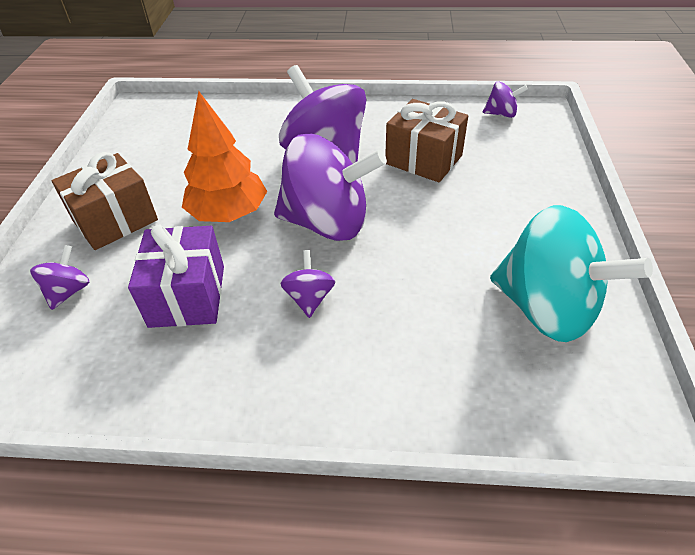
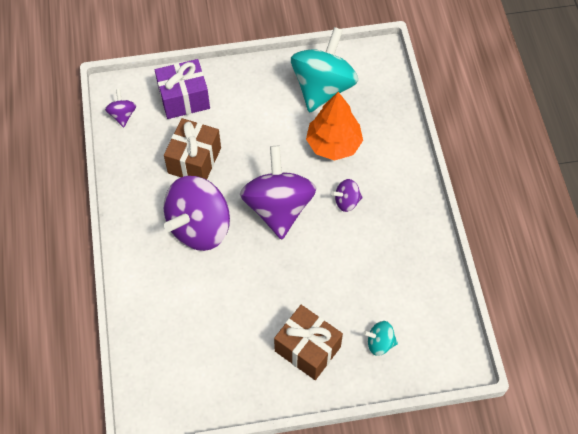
camera: 105 degrees left, 15 degrees up
purple spinning top [30,245,89,310] -> turquoise spinning top [363,321,398,356]
purple gift [128,225,224,328] -> purple gift moved to [155,59,210,119]
orange tree [182,91,267,222] -> orange tree moved to [306,92,363,161]

